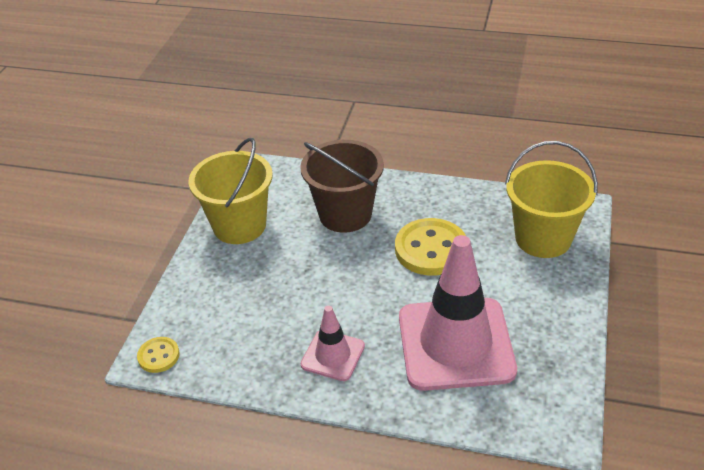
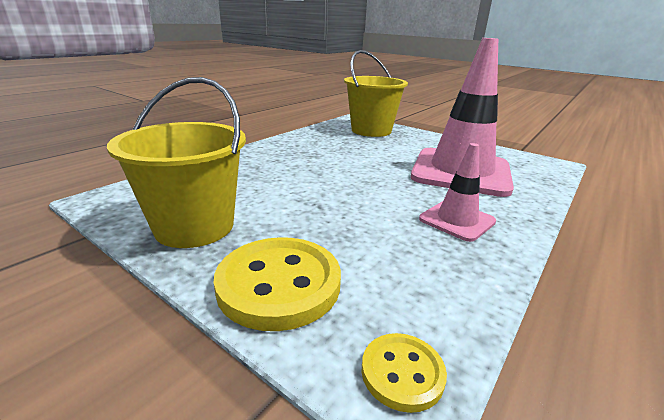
camera: 70 degrees left, 15 degrees down
brown bucket [300,140,384,233] -> none
yellow button [395,218,466,276] -> yellow button moved to [213,237,341,331]

